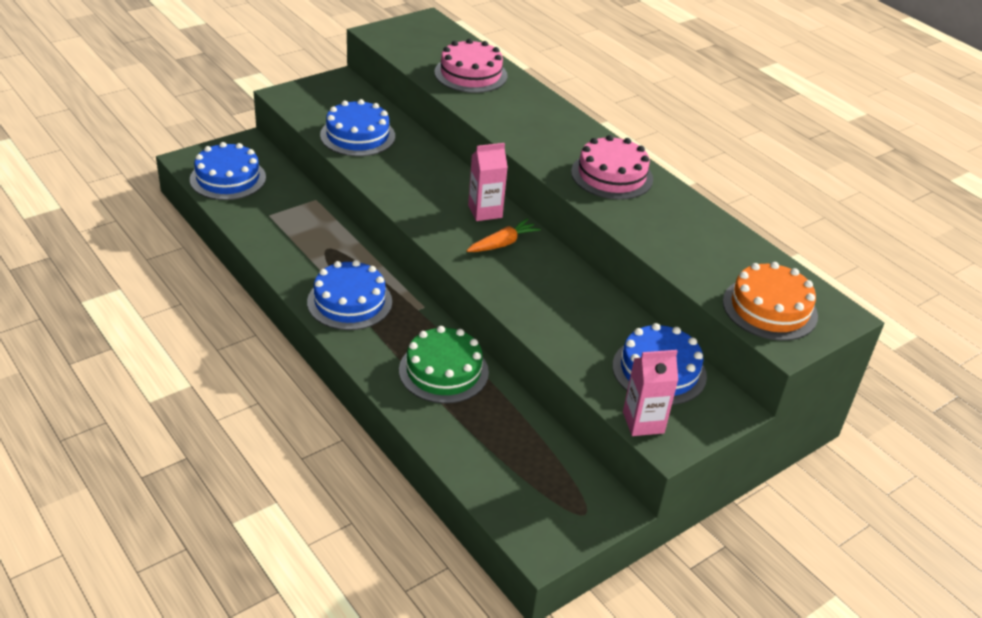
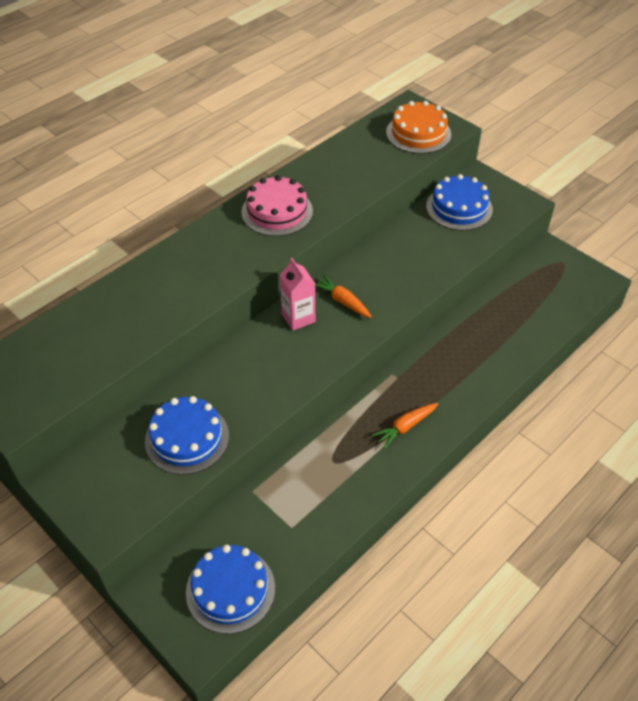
camera: 95 degrees left, 10 degrees up
blue cake [307,260,392,330] -> orange carrot [372,403,438,449]
green cake [399,326,489,403] -> none
pink cake [434,39,508,93] -> none
pink carton [623,350,678,436] -> none

